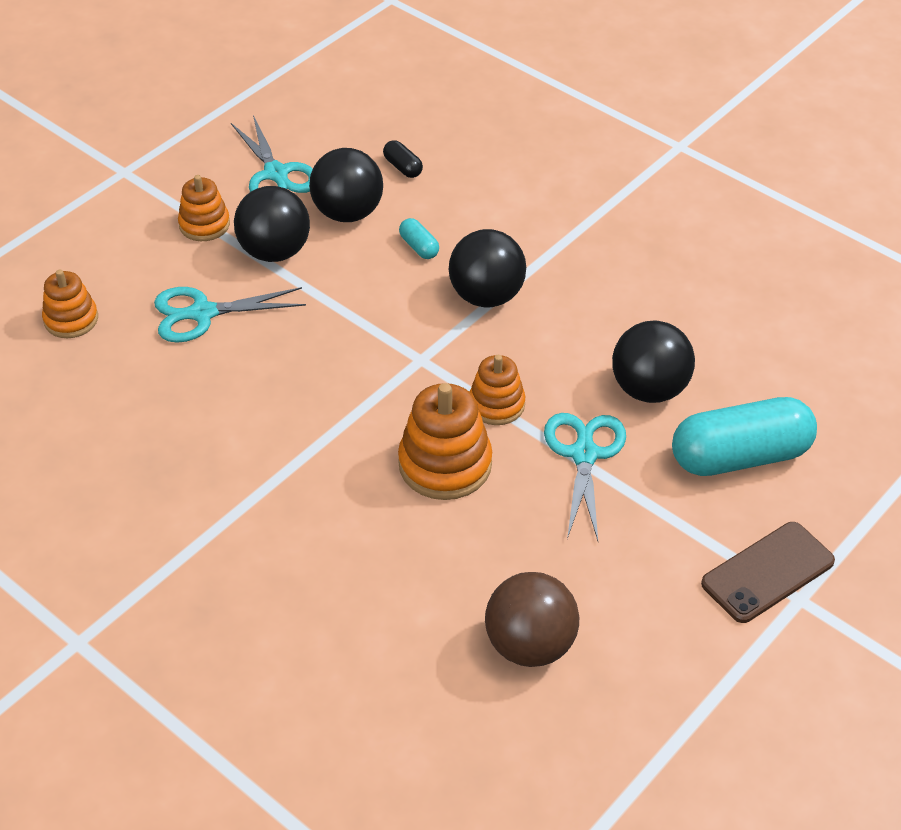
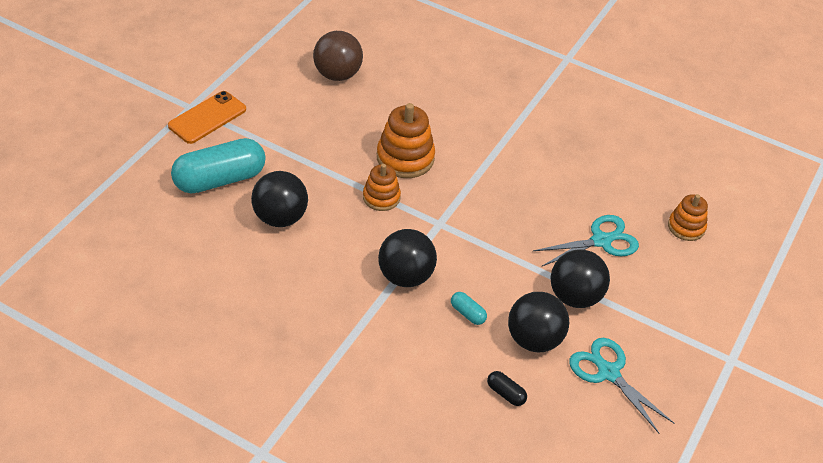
camera: 165 degrees right, 0 degrees up
orange stacking toy [178,175,230,241] -> none
turquoise scissors [544,413,626,541] -> none
brown phone [701,522,835,623] -> orange phone [168,91,246,144]

